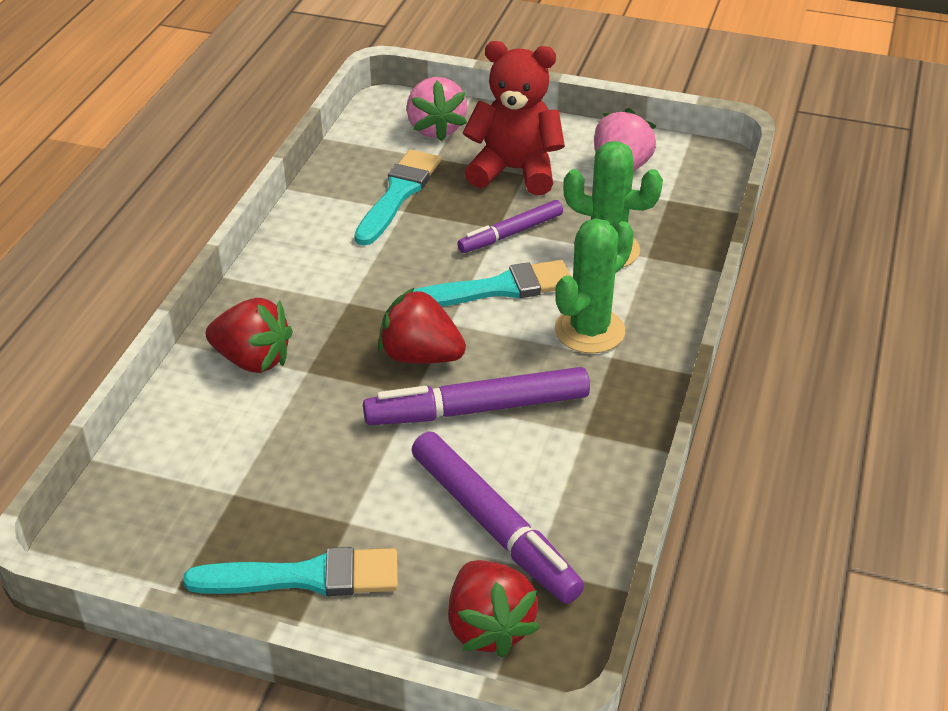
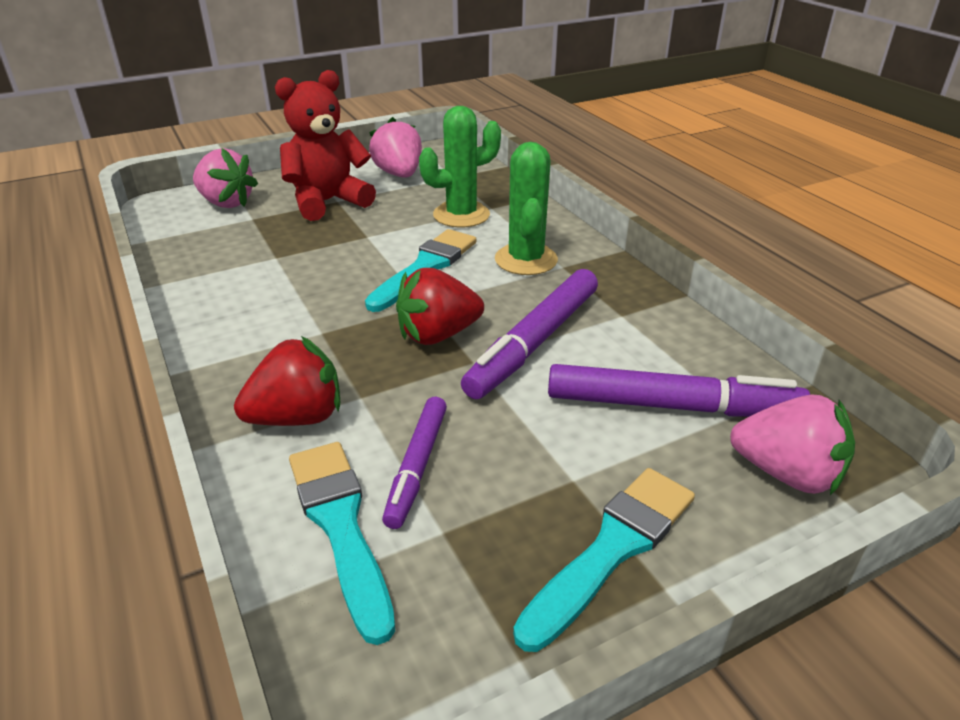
camera: 45 degrees left, 5 degrees down
turquoise brush [354,149,441,246] -> turquoise brush moved to [289,442,395,645]
red strawberry [448,560,540,658] -> pink strawberry [730,395,855,495]
purple marker [457,200,563,253] -> purple marker moved to [382,397,447,529]

